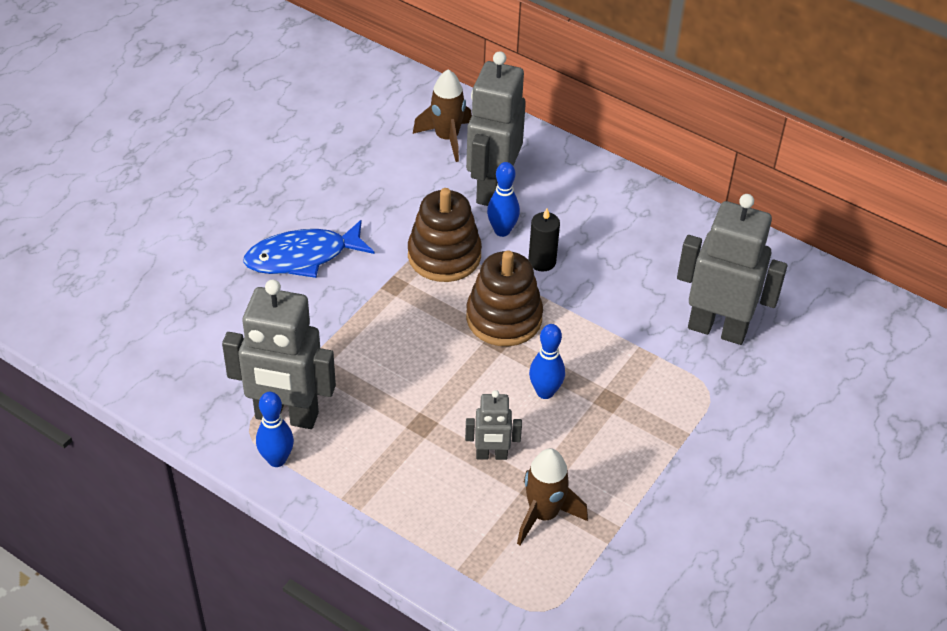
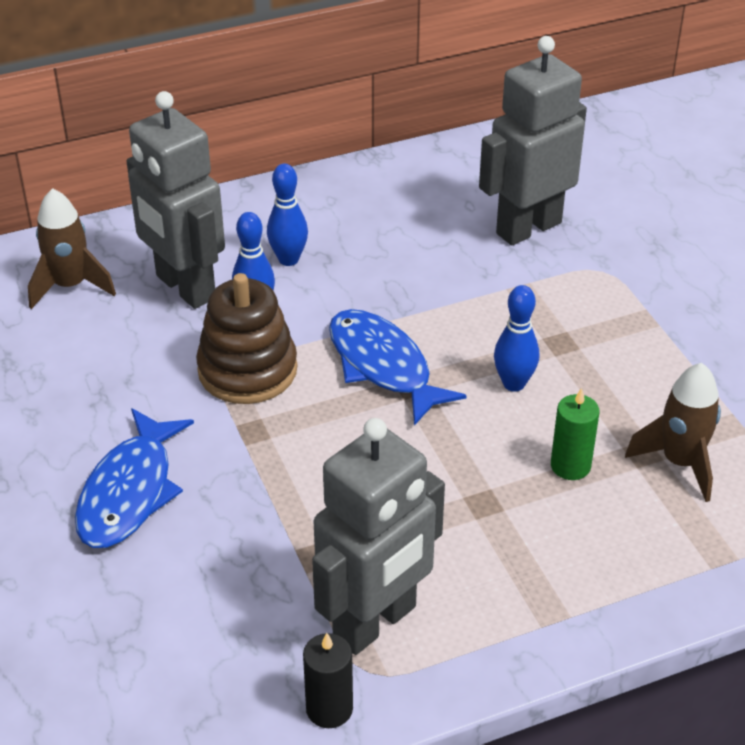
camera: 55 degrees left, 5 degrees down
blue bowling pin [256,392,294,467] -> blue bowling pin moved to [267,164,308,266]
grey robot [465,390,522,460] -> green candle [551,388,600,480]
brown stacking toy [466,250,543,346] -> blue fish [329,309,467,426]
black candle [528,208,560,271] -> black candle moved to [303,633,353,728]

